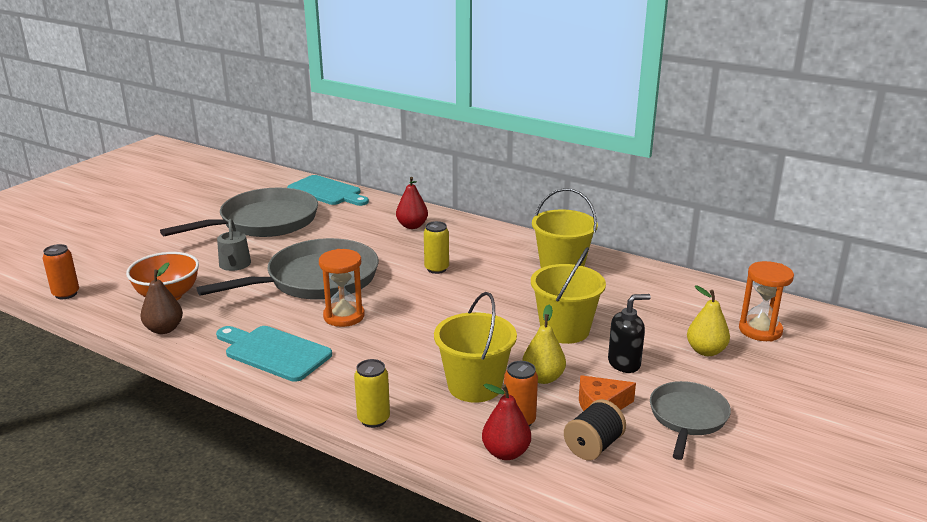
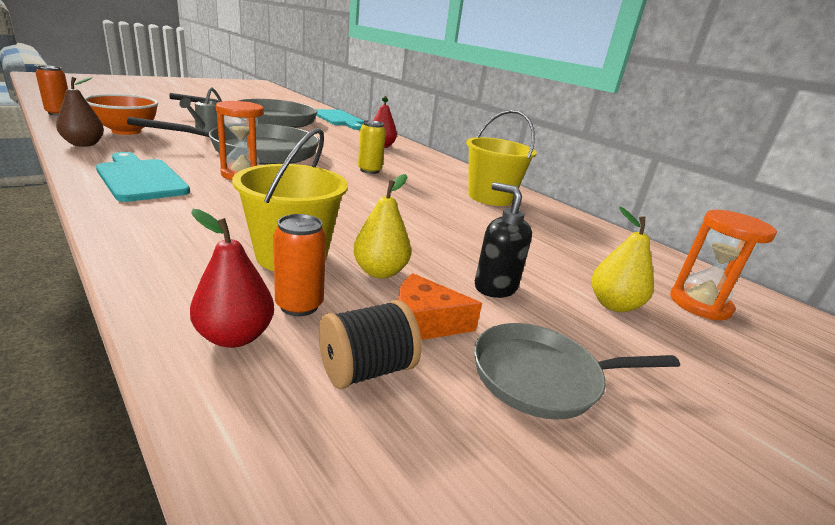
camera: 15 degrees right, 0 degrees up
yellow can [354,359,390,428] -> none
yellow bucket [531,247,606,344] -> none
black soap dispenser [608,294,651,373] -> black soap dispenser turned 135 degrees counterclockwise [475,182,532,298]
grey pan [650,381,731,460] -> grey pan turned 135 degrees counterclockwise [474,323,680,420]

